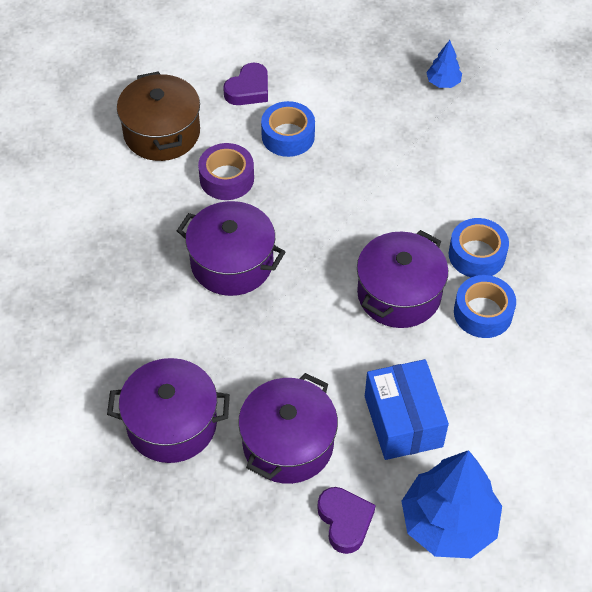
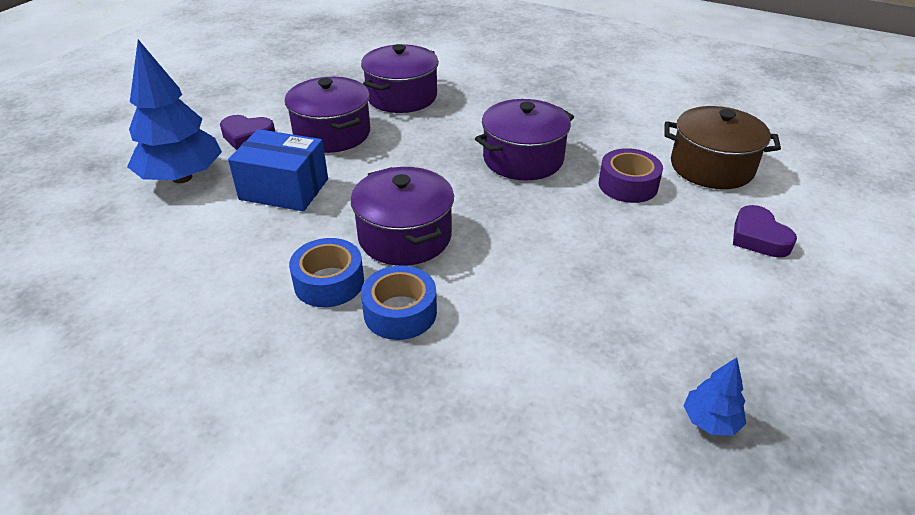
camera: 120 degrees right, 15 degrees down
blue tape [261,101,315,157] -> none

